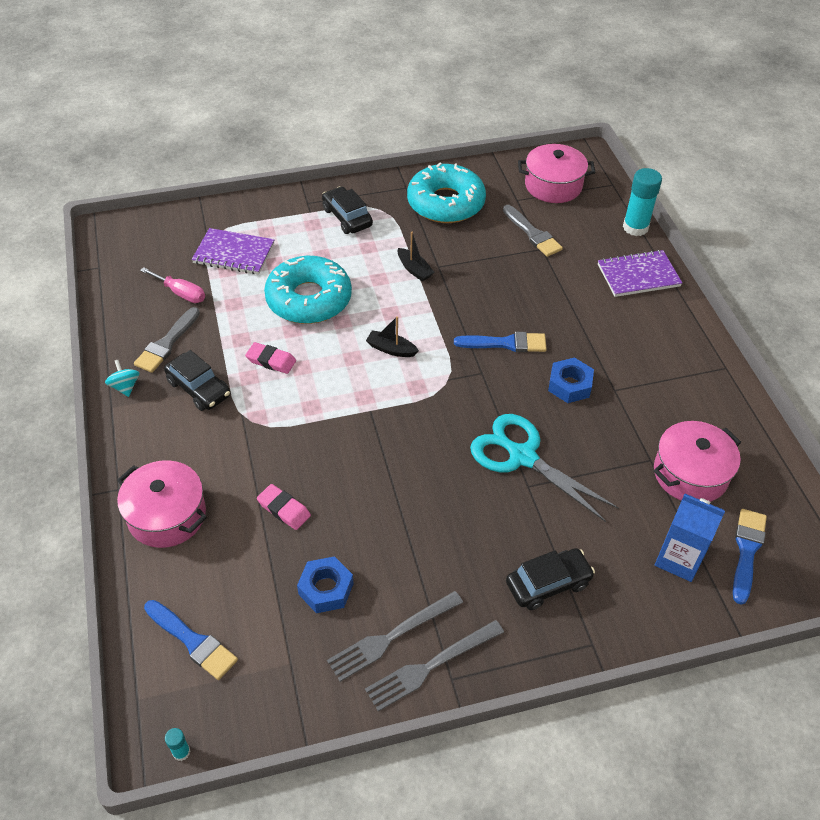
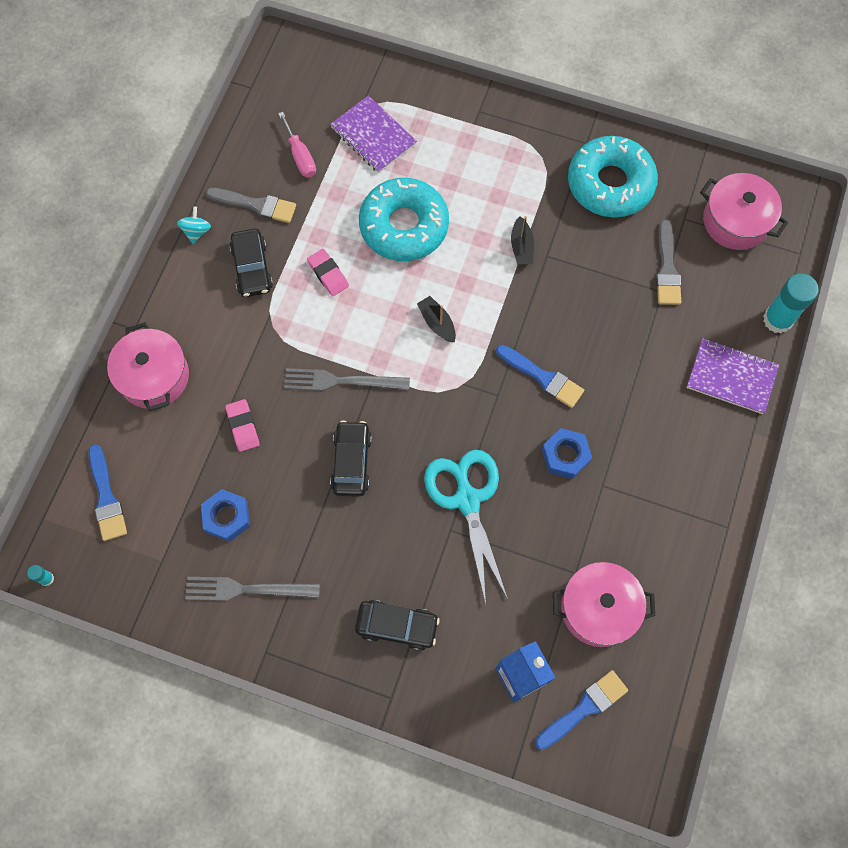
camera: 35 degrees right, 20 degrees up
grey brush [134,307,200,373] -> grey brush turned 135 degrees counterclockwise [206,188,296,223]
black car [322,186,373,234] -> black car moved to [330,420,372,497]
grey fork [365,620,504,711] -> grey fork moved to [284,368,410,391]

